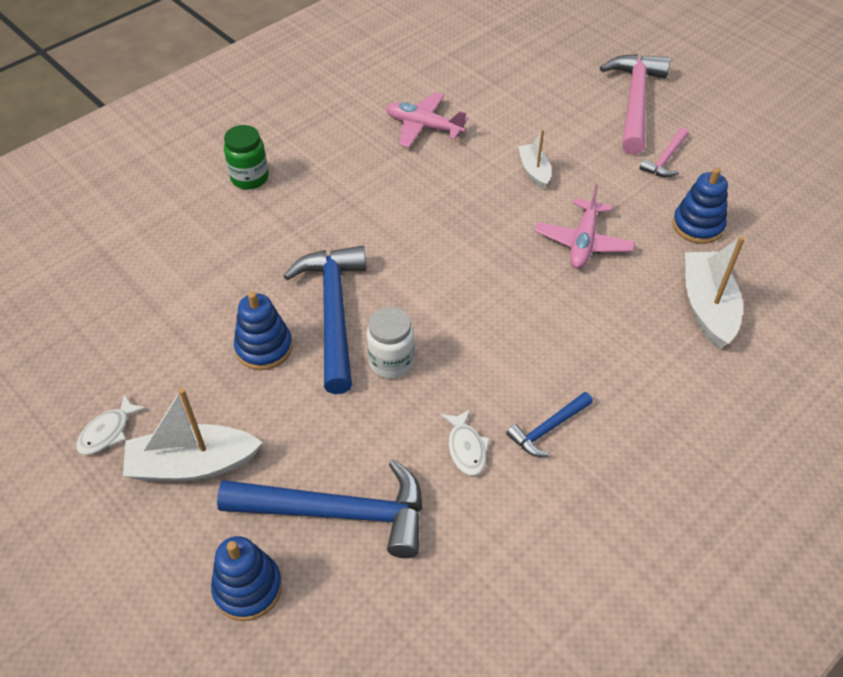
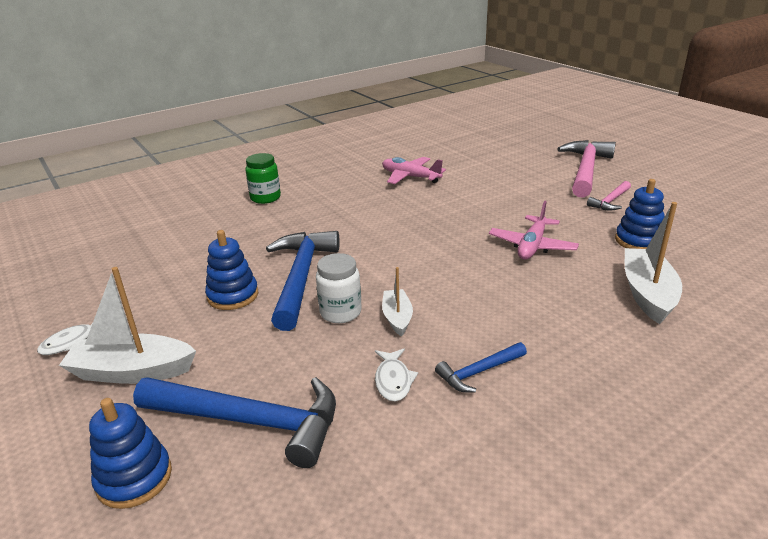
camera: 10 degrees right, 20 degrees down
white boat [518,129,551,189] -> white boat moved to [382,267,413,337]

